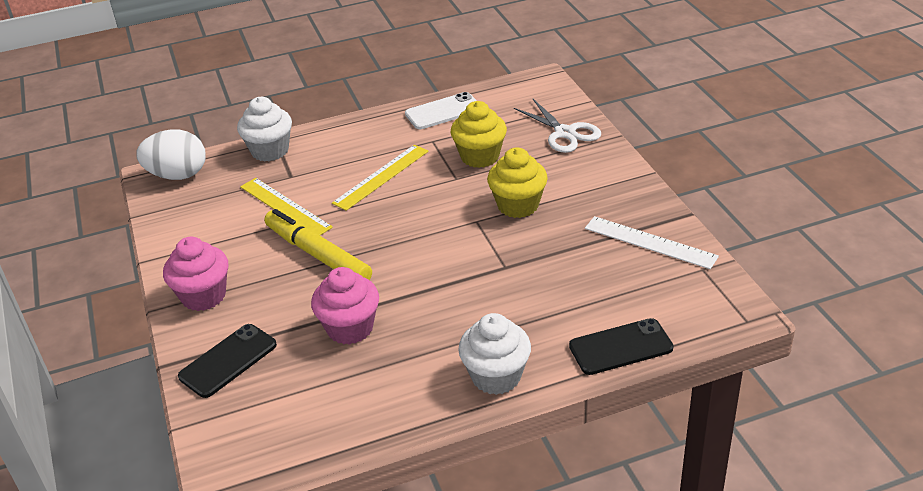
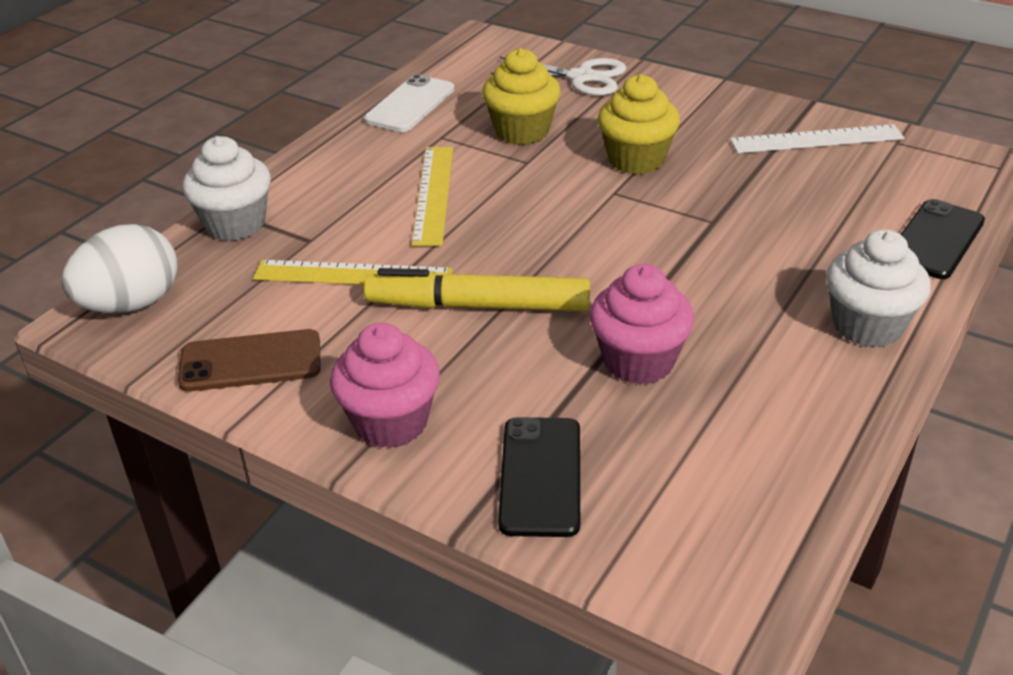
camera: 40 degrees left, 0 degrees up
none -> brown phone [178,329,321,392]

